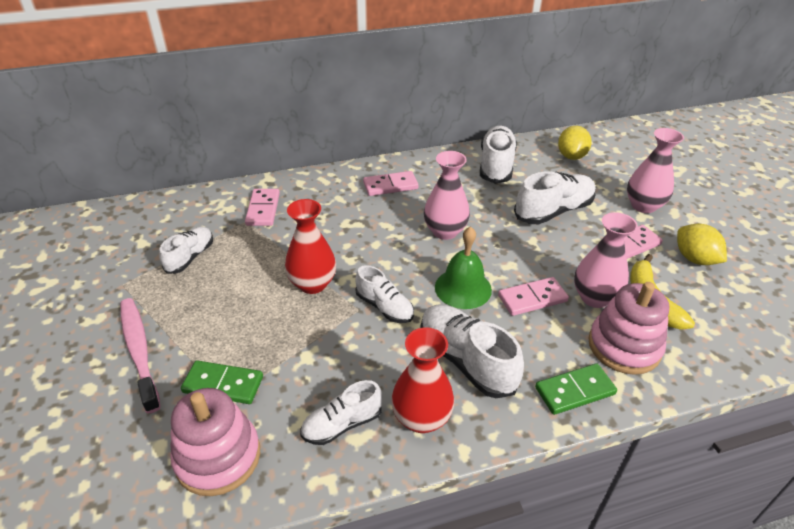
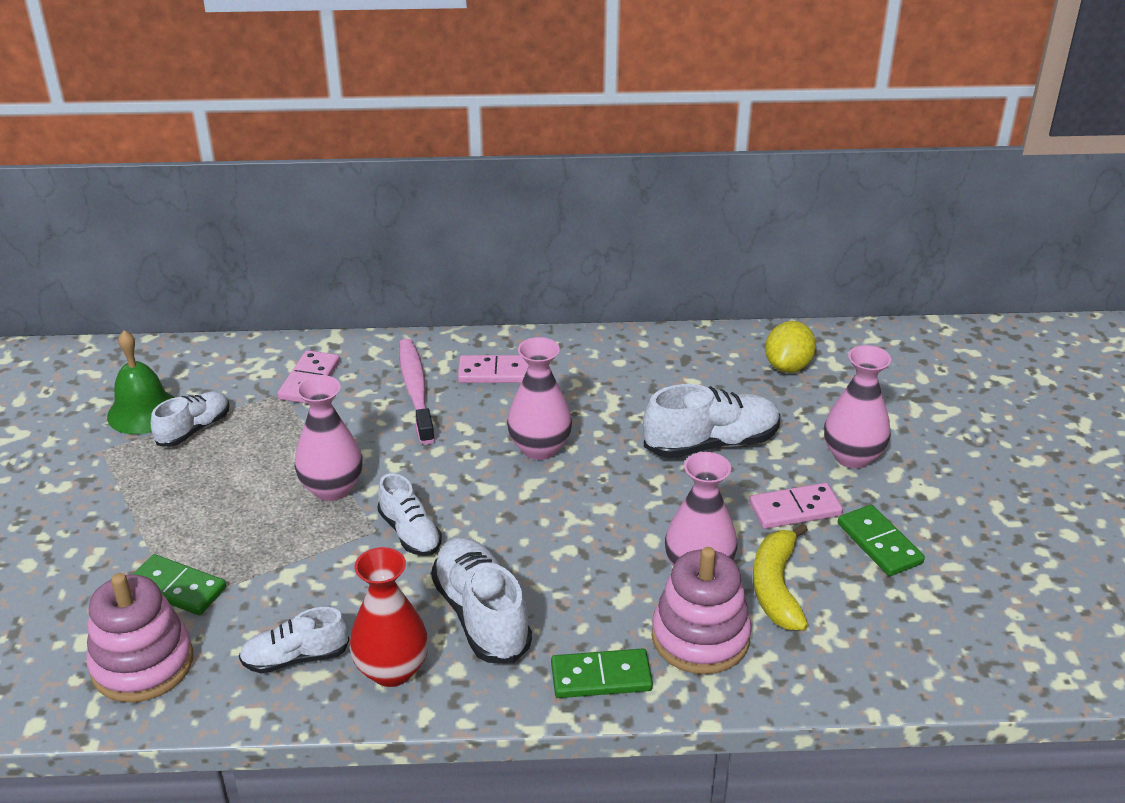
camera: 15 degrees right, 5 degrees down
pink toothbrush [120,298,161,414] -> pink toothbrush moved to [399,339,435,445]
red vase [285,199,336,294] -> pink vase [295,375,363,501]
green bell [435,226,492,309] -> green bell moved to [107,330,175,434]
white shoe [480,126,517,184] -> none
pink domino [498,277,569,316] -> none
yellow lemon [677,224,727,265] -> green domino [838,505,925,576]

